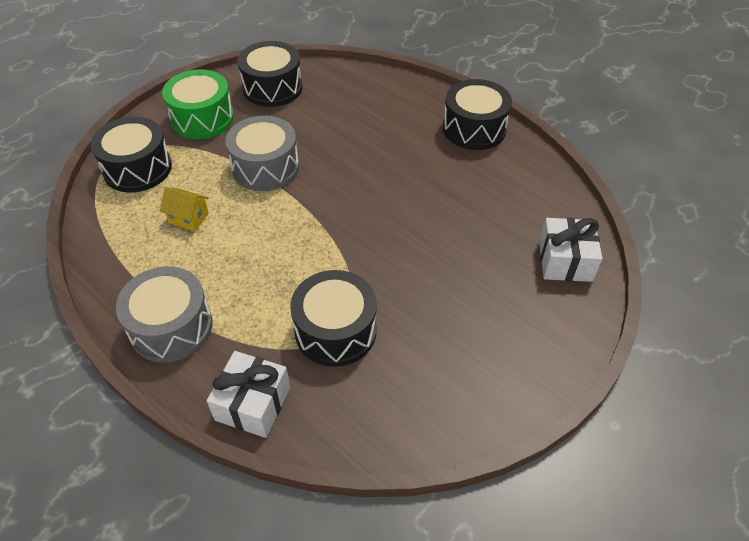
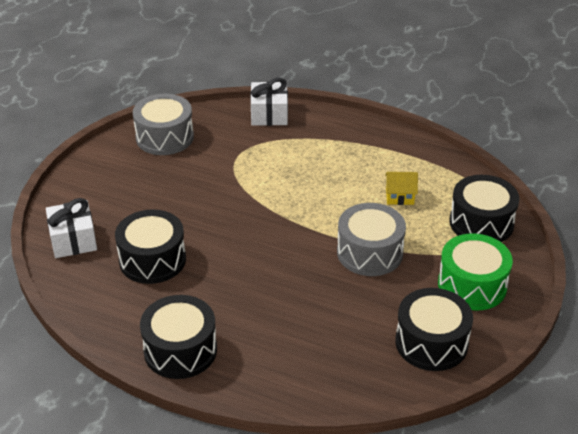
camera: 160 degrees right, 10 degrees down
grey drum [116,266,212,363] -> grey drum moved to [133,94,194,155]
black drum [290,270,377,367] -> black drum moved to [115,209,186,284]

